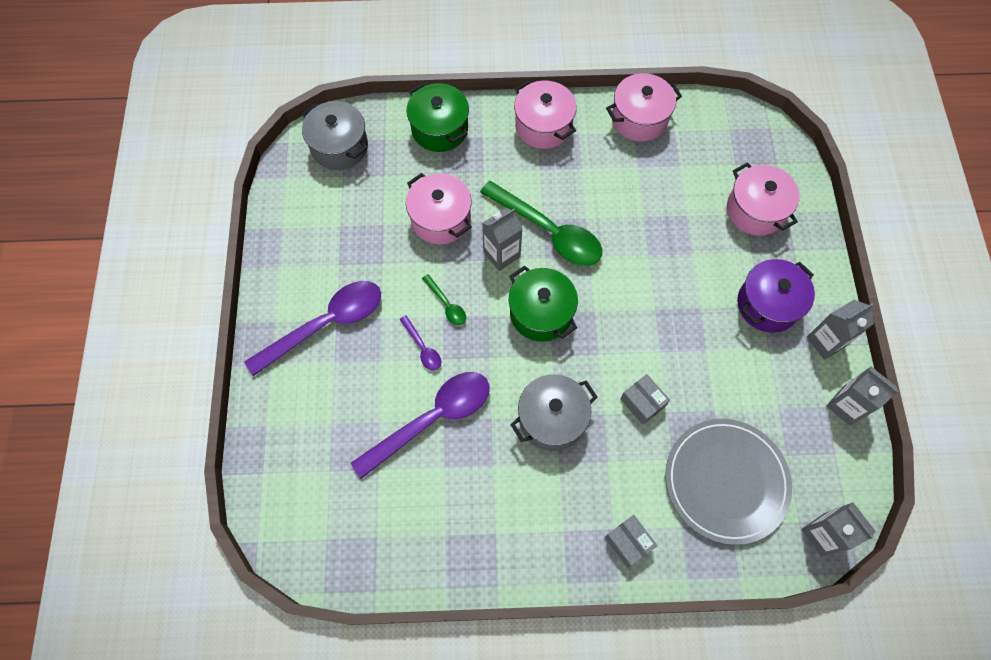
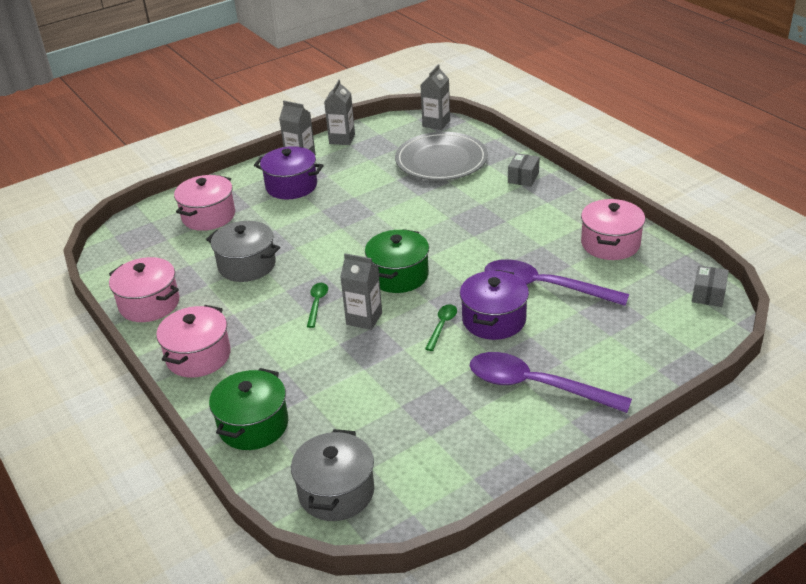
camera: 120 degrees left, 30 degrees down
purple spoon [399,315,441,371] -> purple pot [460,270,529,340]
pink pot [406,173,472,244] -> pink pot moved to [581,199,645,260]
green spoon [480,181,602,266] -> green spoon [307,283,328,328], size x0.45
grey pot [511,374,597,451] -> grey pot moved to [206,221,280,282]
grey box [620,374,670,425] -> grey box moved to [692,265,729,307]

